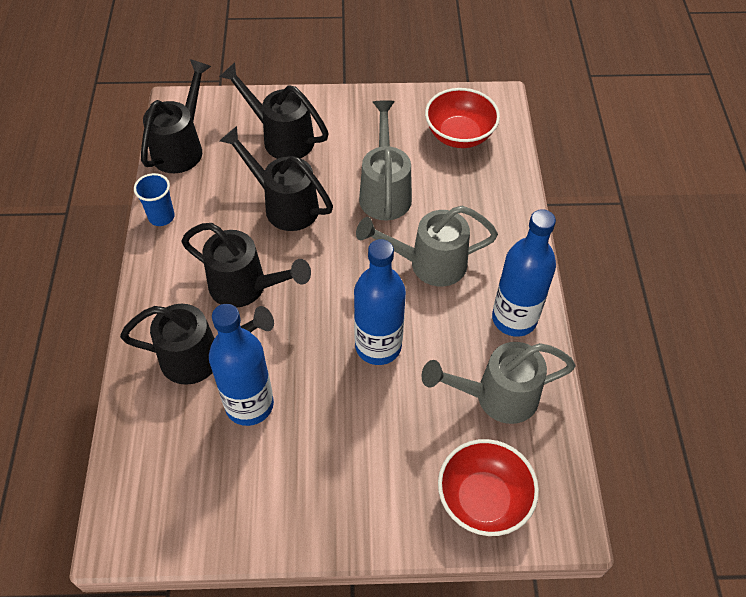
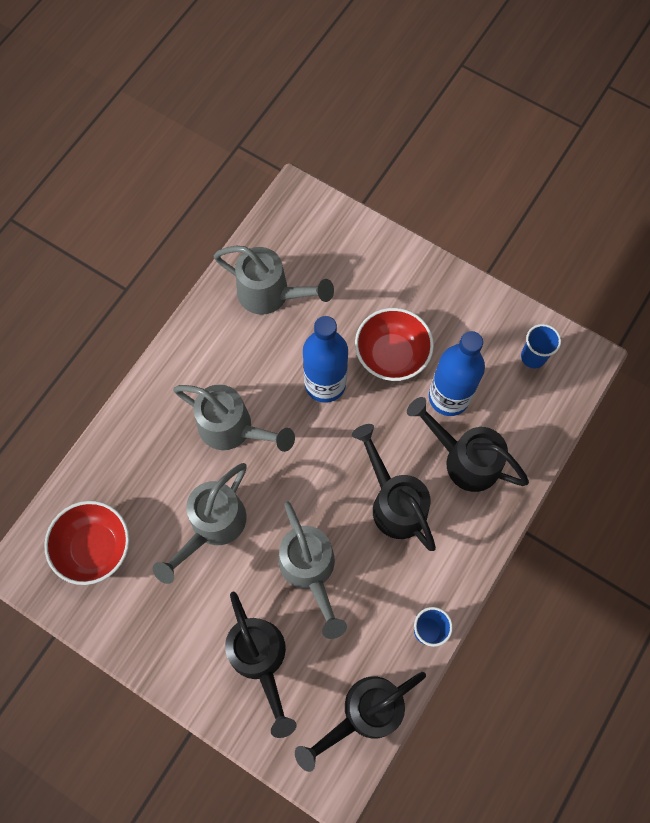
camera: 145 degrees left, 15 degrees up
black watering can [220,126,333,231] -> grey watering can [279,501,347,639]
red bowl [438,439,539,536] -> red bowl moved to [355,308,434,381]
blue bottle [492,209,556,337] -> none
none -> blue cup [521,324,561,369]

